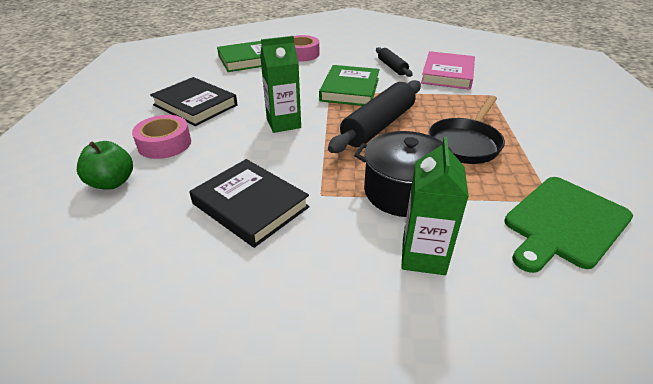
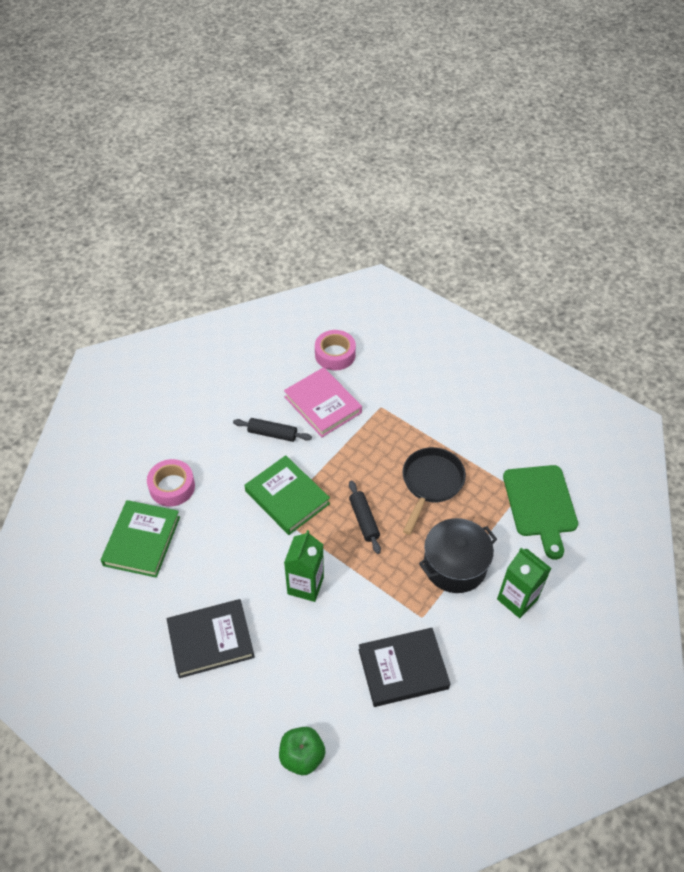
camera: 55 degrees left, 15 degrees up
pink tape [132,115,191,159] -> pink tape moved to [315,330,356,370]
black rolling pin [328,80,421,153] -> black rolling pin [349,480,381,554], size x0.55
black pan [429,95,505,164] -> black pan turned 135 degrees counterclockwise [402,447,466,535]

